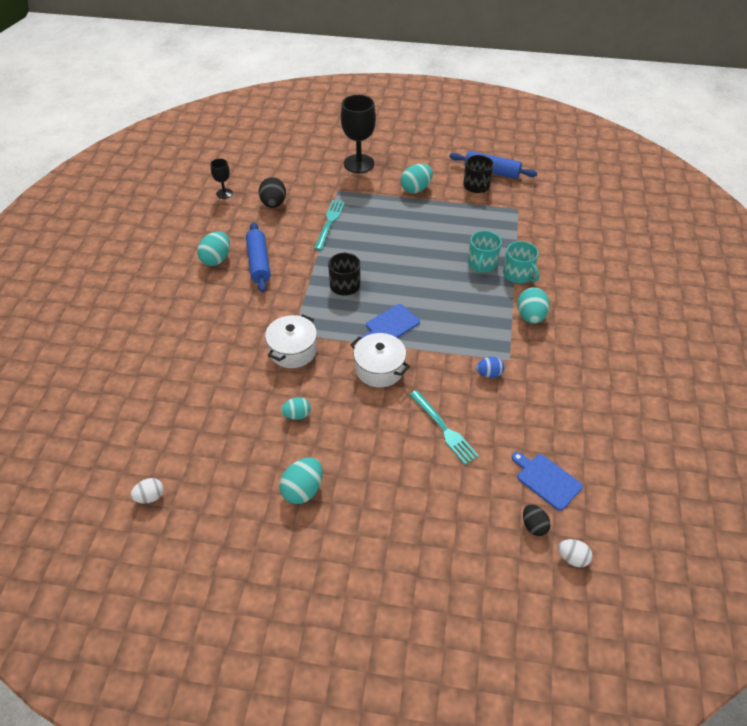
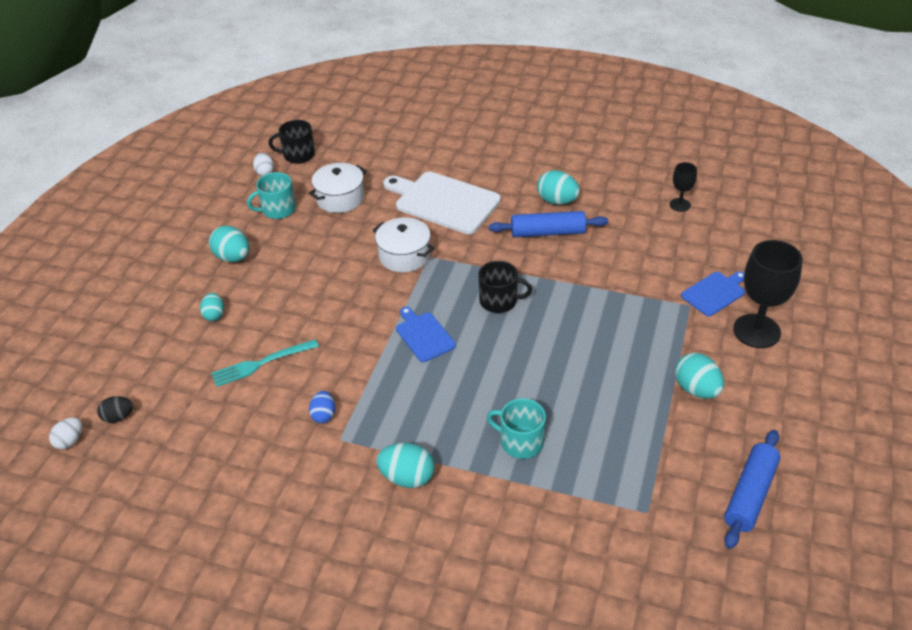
camera: 100 degrees right, 5 degrees down
black egg [259,177,286,208] -> none
turquoise egg [281,397,311,420] -> turquoise egg moved to [200,293,224,321]
turquoise fork [314,200,345,251] -> none
white pot [351,333,410,387] -> white pot moved to [309,163,367,213]
black mug [463,155,494,193] -> black mug moved to [269,120,315,164]
turquoise mug [503,241,539,283] -> turquoise mug moved to [247,172,296,219]
blue cutting board [512,452,583,511] -> blue cutting board moved to [681,271,745,316]
none -> white cutting board [383,172,501,234]

